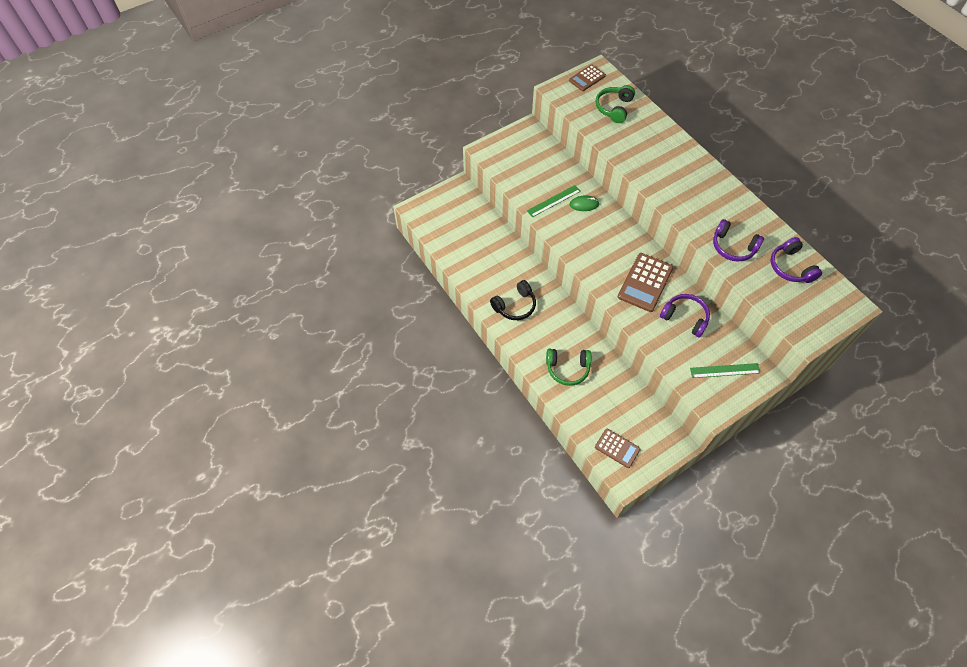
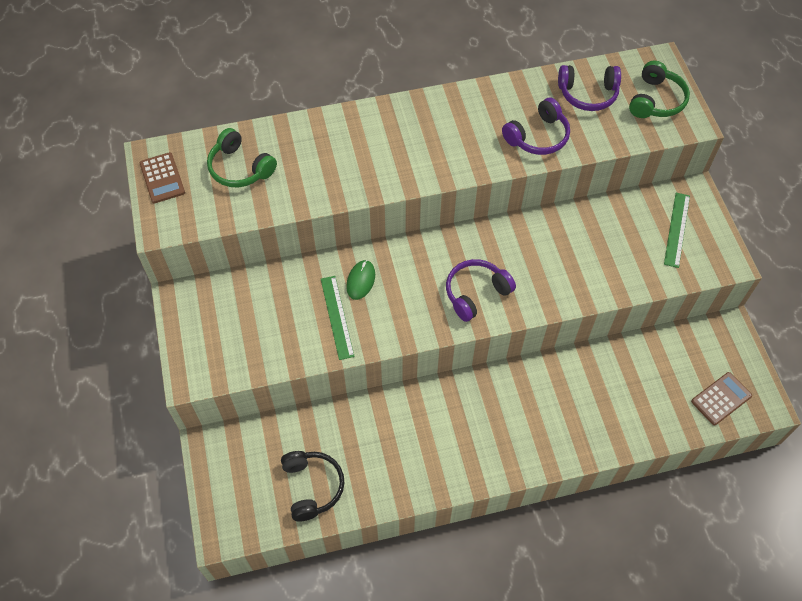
camera: 70 degrees left, 0 degrees up
black headphones [490,280,536,320] -> black headphones moved to [281,451,344,521]
green headphones [546,349,591,386] -> green headphones moved to [629,61,690,118]
brown calculator [618,253,674,312] -> none
purple headphones [660,294,710,337] -> purple headphones moved to [446,259,516,322]

